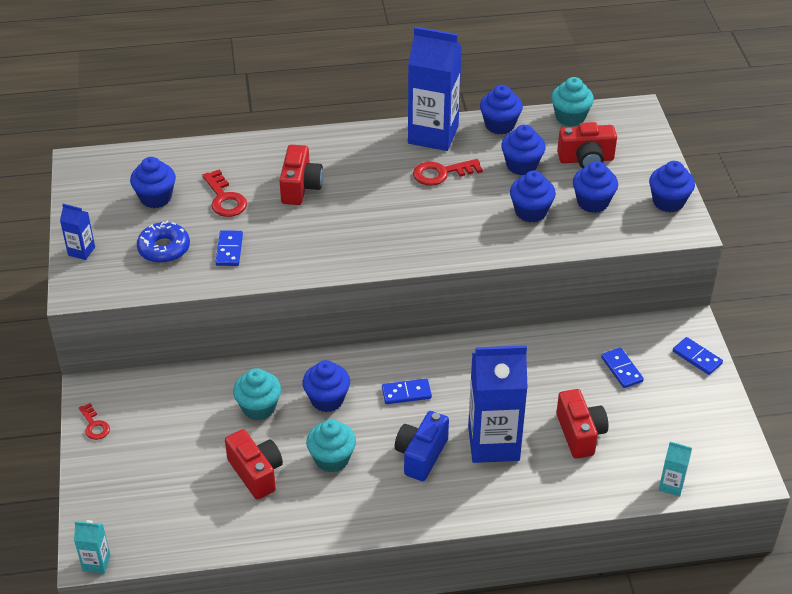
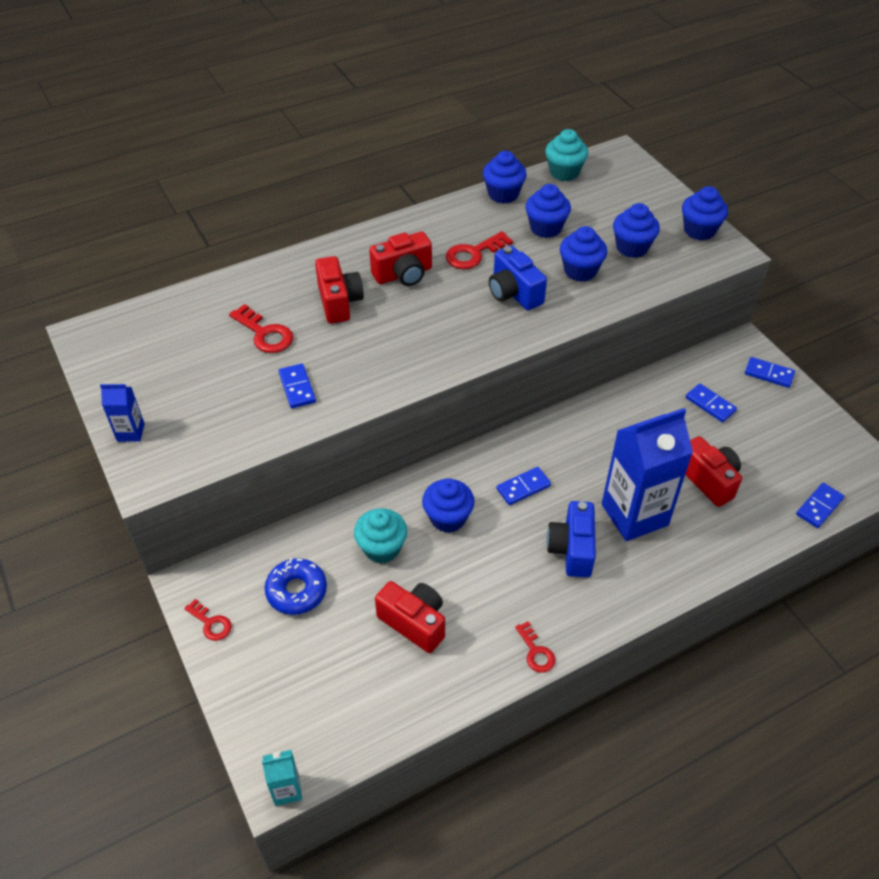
camera: 20 degrees left, 5 degrees up
blue cupcake [130,157,176,208] -> none
blue donut [137,221,190,263] -> blue donut moved to [265,558,327,615]
turquoise cupcake [306,419,356,473] -> none
blue carton [408,27,462,151] -> none
red camera [557,122,617,169] -> red camera moved to [369,232,432,286]
turquoise carton [659,441,692,497] -> blue domino [796,483,845,528]
none -> blue camera [489,246,547,310]
none -> red key [515,621,555,673]

